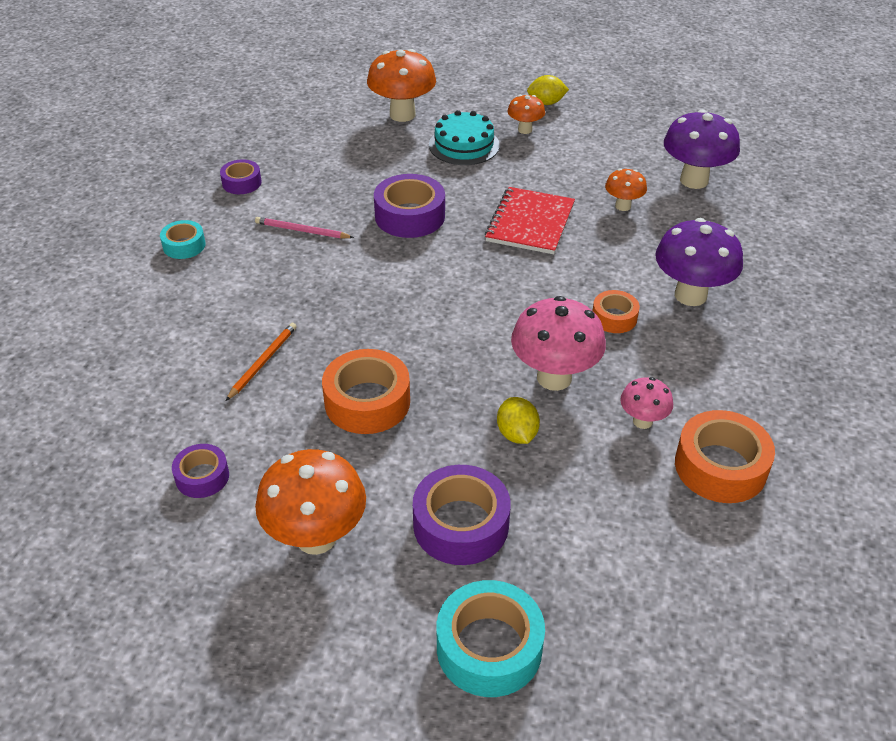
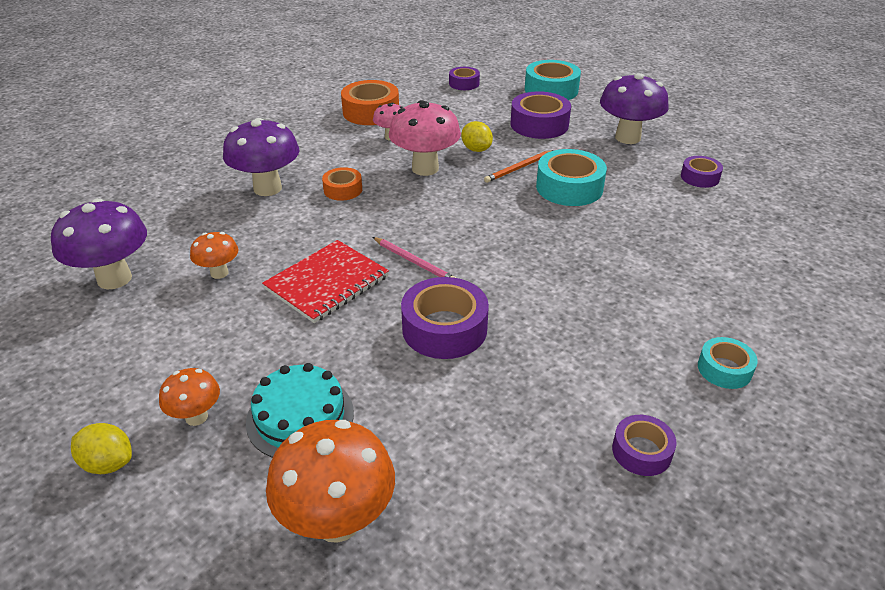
camera: 155 degrees left, 5 degrees down
orange pencil [226,323,297,401] -> orange pencil moved to [484,150,554,183]
pink pencil [255,217,354,239] -> pink pencil moved to [373,237,456,278]
orange mushroom [255,449,366,555] -> purple mushroom [600,73,669,144]
orange tape [322,349,410,434] -> turquoise tape [536,149,607,206]
yellow lemon [497,397,540,444] -> yellow lemon turned 45 degrees counterclockwise [461,121,493,152]
none -> purple tape [449,67,480,90]

